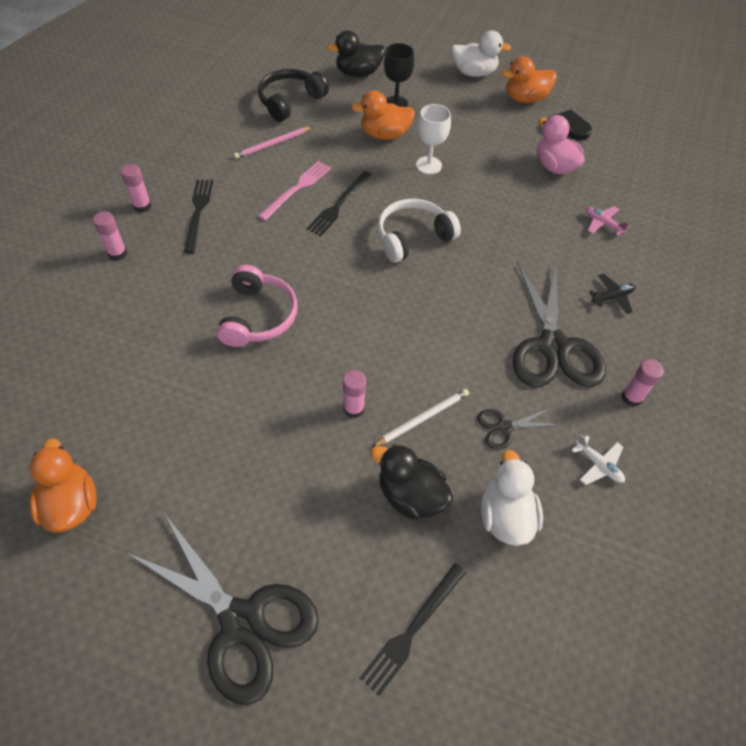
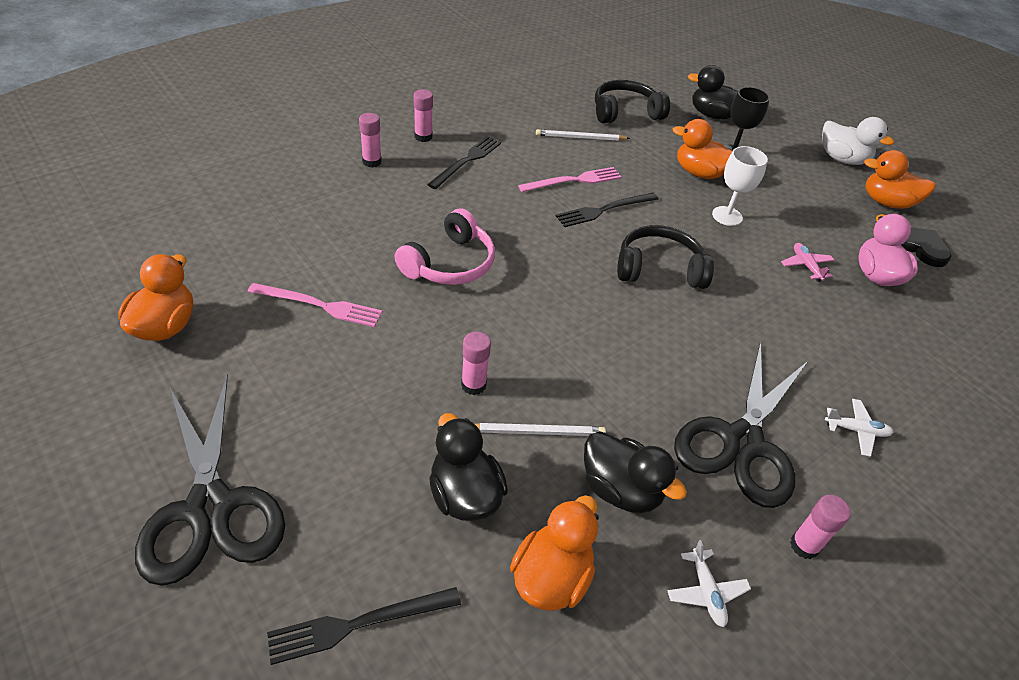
camera: 30 degrees right, 10 degrees down
pink pencil [234,127,312,159] -> white pencil [536,129,630,141]
white headphones [378,199,461,263] -> black headphones [617,225,714,289]
black scissors [477,408,557,450] -> black duck [584,431,687,513]
white duck [481,450,543,546] -> orange duck [510,495,599,611]
pink plane [586,206,629,236] -> pink plane moved to [781,243,835,282]
black plane [589,274,635,314] -> white plane [825,399,894,457]
none -> pink fork [248,283,382,327]

